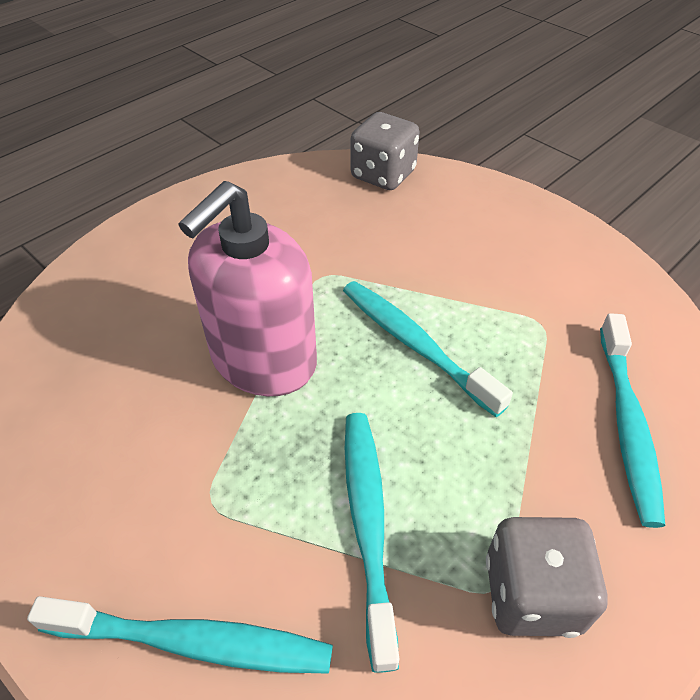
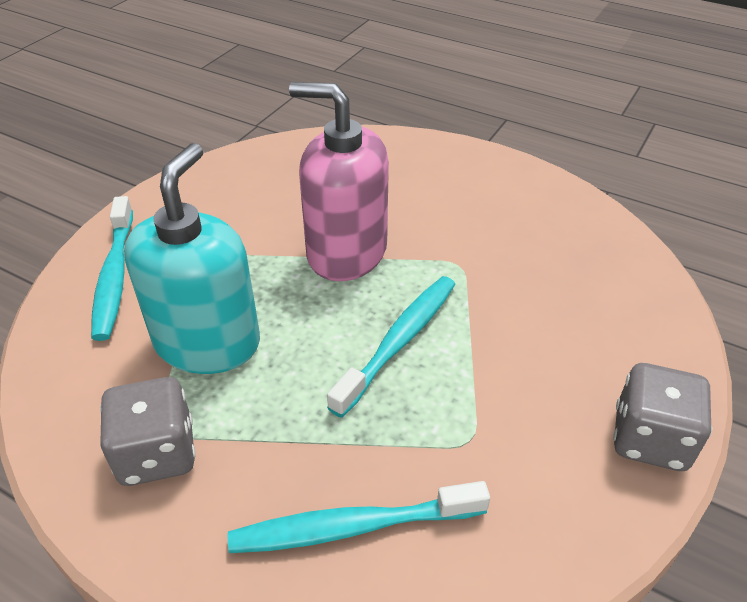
camera: 75 degrees right, 5 degrees down
turquoise toothbrush [345,413,399,673] -> turquoise soap dispenser [124,143,260,374]
grey dice [351,112,420,190] -> grey dice moved to [613,363,712,471]

